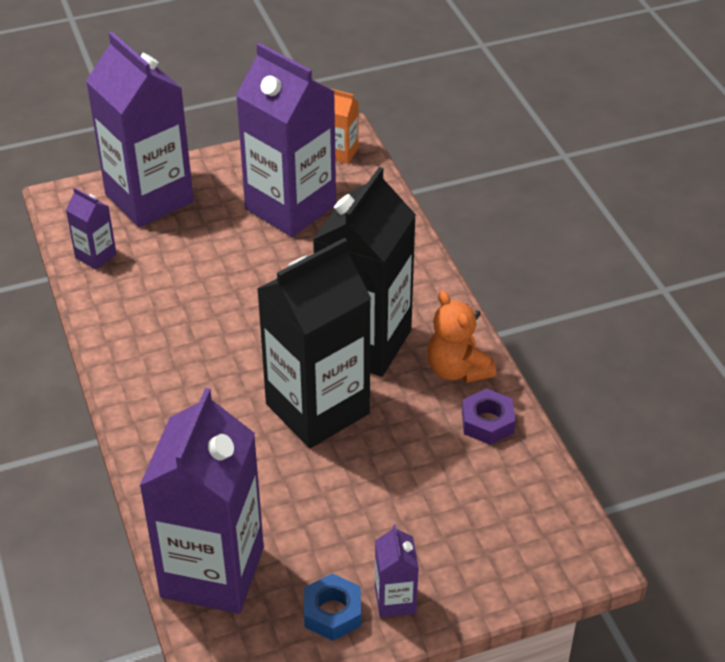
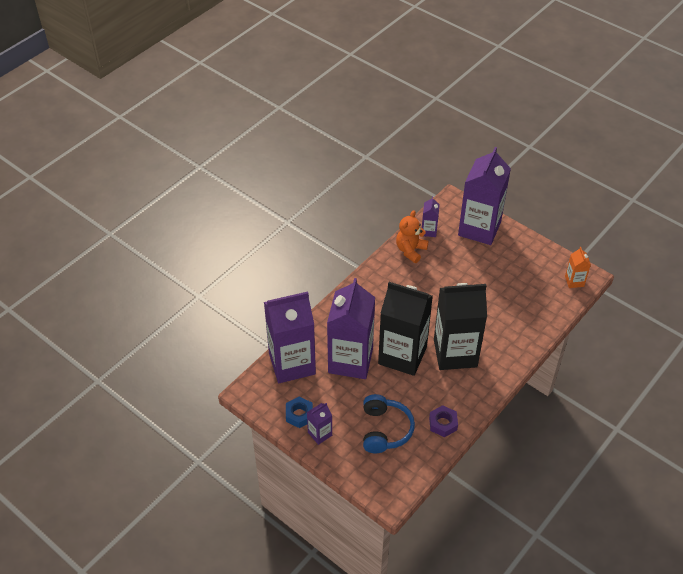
camera: 60 degrees right, 5 degrees up
purple carton [236,43,336,237] -> purple carton moved to [327,278,375,379]
orange teddy bear [427,291,496,383] -> orange teddy bear moved to [396,210,429,263]
none -> blue headphones [363,394,415,453]

